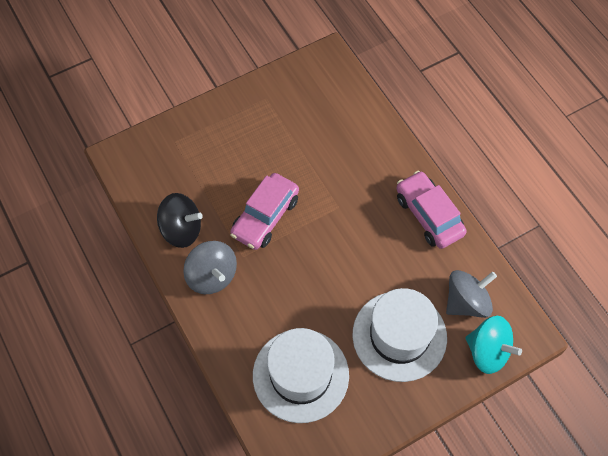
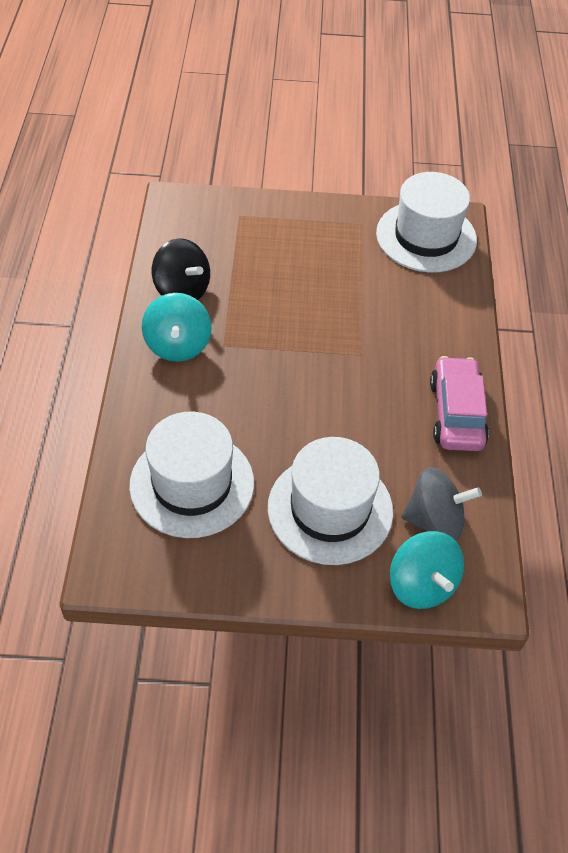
camera: 30 degrees right, 10 degrees down
grey spinning top [183,241,237,294] -> turquoise spinning top [142,293,212,362]
pink car [230,173,299,250] -> none
none -> white hat [376,172,477,273]

